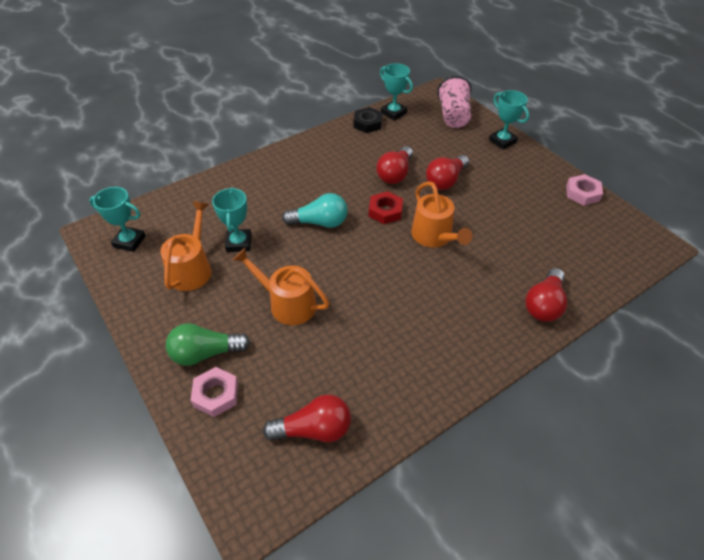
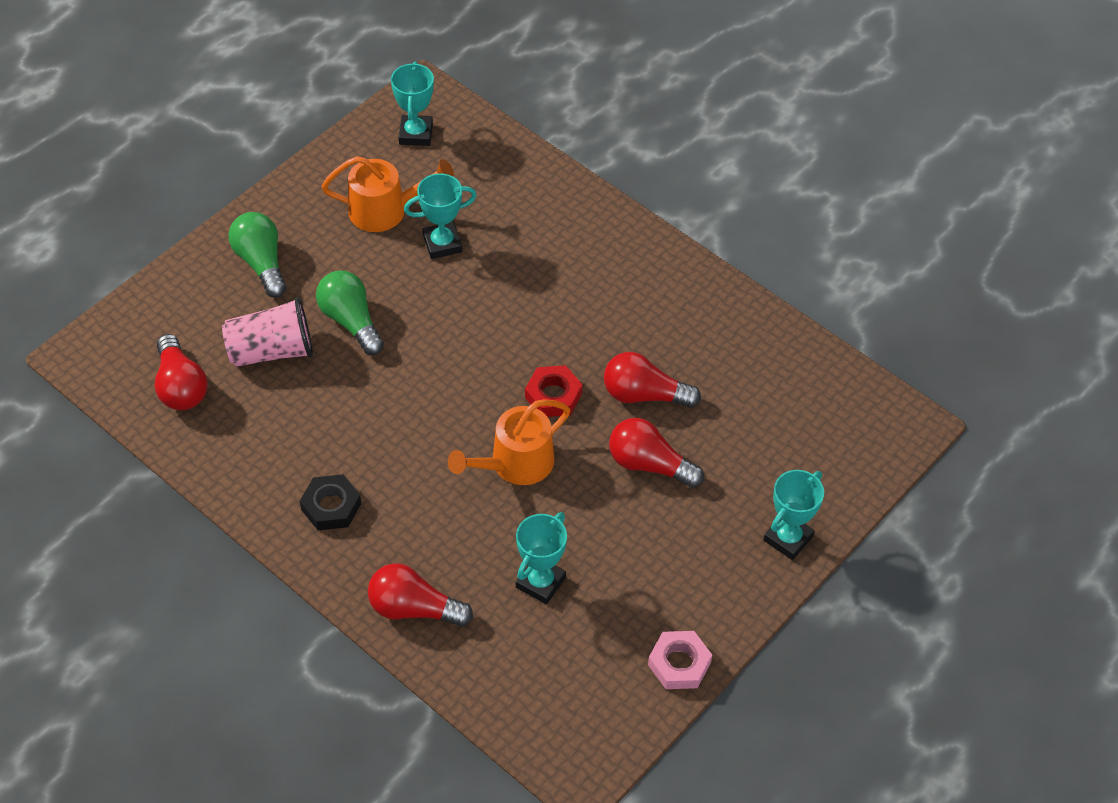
camera: 75 degrees right, 5 degrees up
pink nut [190,367,238,417] -> none
orange watering can [233,248,329,325] -> green light bulb [316,271,384,355]
turquoise light bulb [282,193,348,228] -> none
black nut [353,107,383,133] -> black nut moved to [300,474,361,530]
turquoise trophy [380,63,413,121] -> turquoise trophy moved to [516,512,567,604]
pink cup [437,76,471,128] -> pink cup moved to [222,297,313,367]

